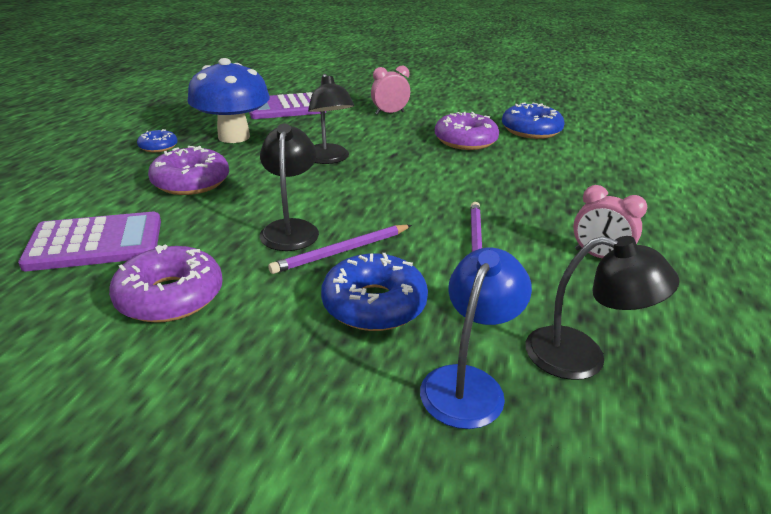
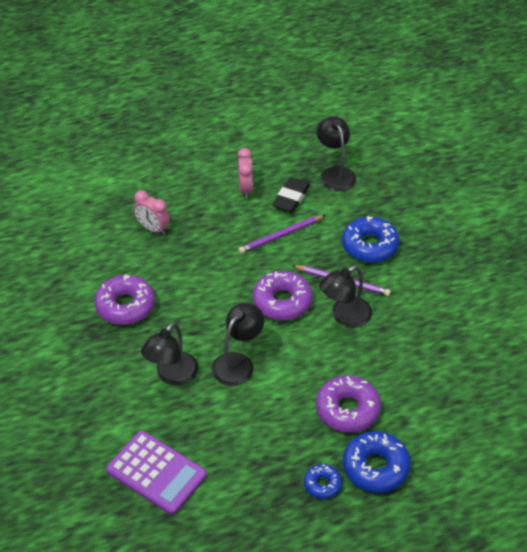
camera: 125 degrees left, 15 degrees up
purple calculator [18,212,161,271] -> none
purple donut [109,245,223,323] -> purple donut moved to [253,271,313,321]
blue mushroom [188,58,270,143] -> none
pink clock [371,66,410,115] -> pink clock moved to [134,190,170,235]
blue lamp [420,248,532,429] -> none
blue donut [502,102,564,139] -> blue donut moved to [343,431,411,493]
none -> black lamp [141,323,198,386]
none -> black eraser [272,177,310,213]

